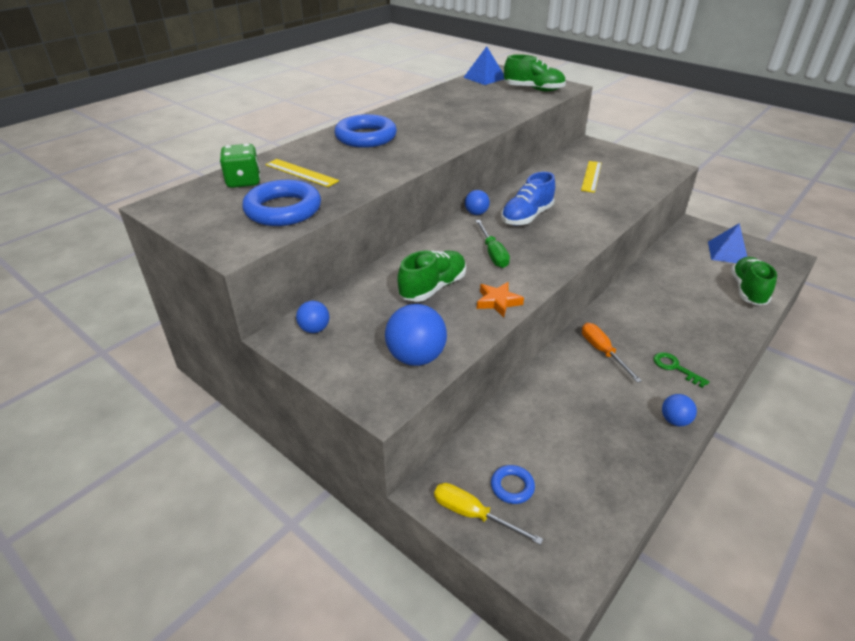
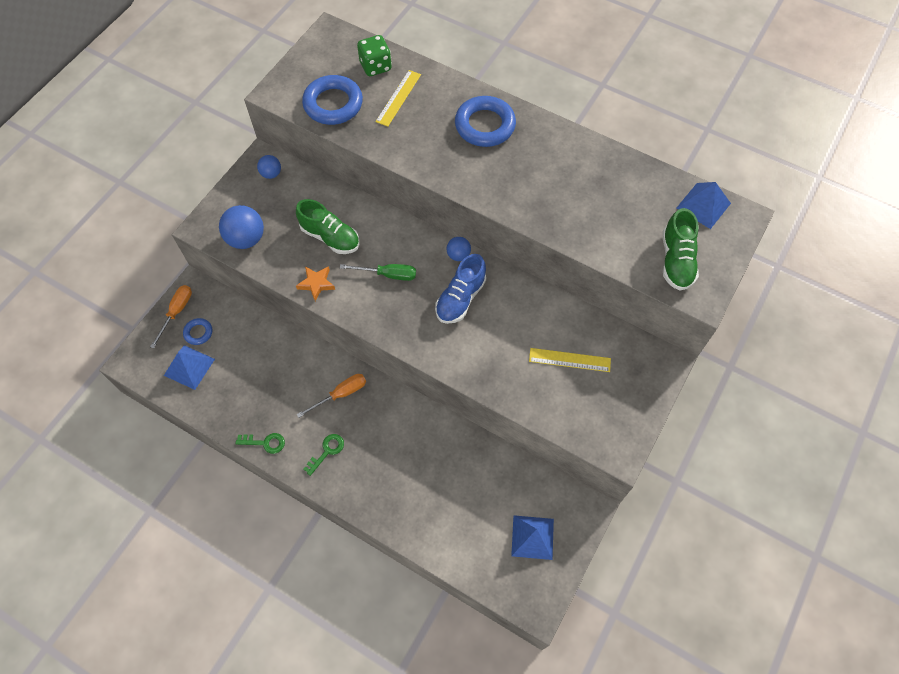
camera: 80 degrees right, 25 degrees up
yellow screwdriver [434,483,543,545] -> orange screwdriver [150,285,192,348]
green screwdriver [475,220,510,268] -> green screwdriver turned 150 degrees counterclockwise [340,264,416,281]
blue shoe [501,172,555,226] -> blue shoe turned 90 degrees counterclockwise [435,254,486,324]
blue ball [662,394,697,426] -> green key [235,433,285,454]
green shoe [731,257,777,306] -> none
none -> blue pyramid [164,345,215,390]

